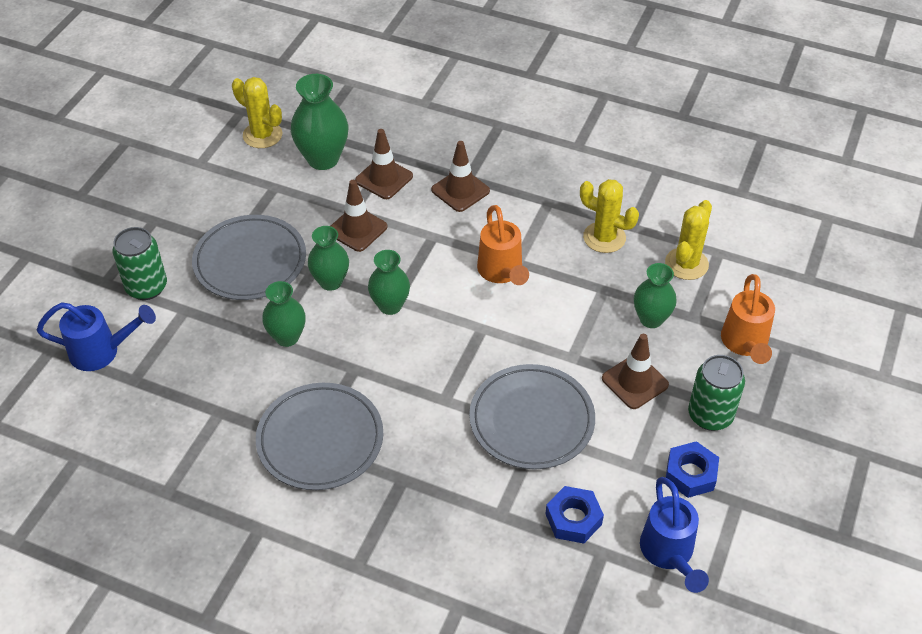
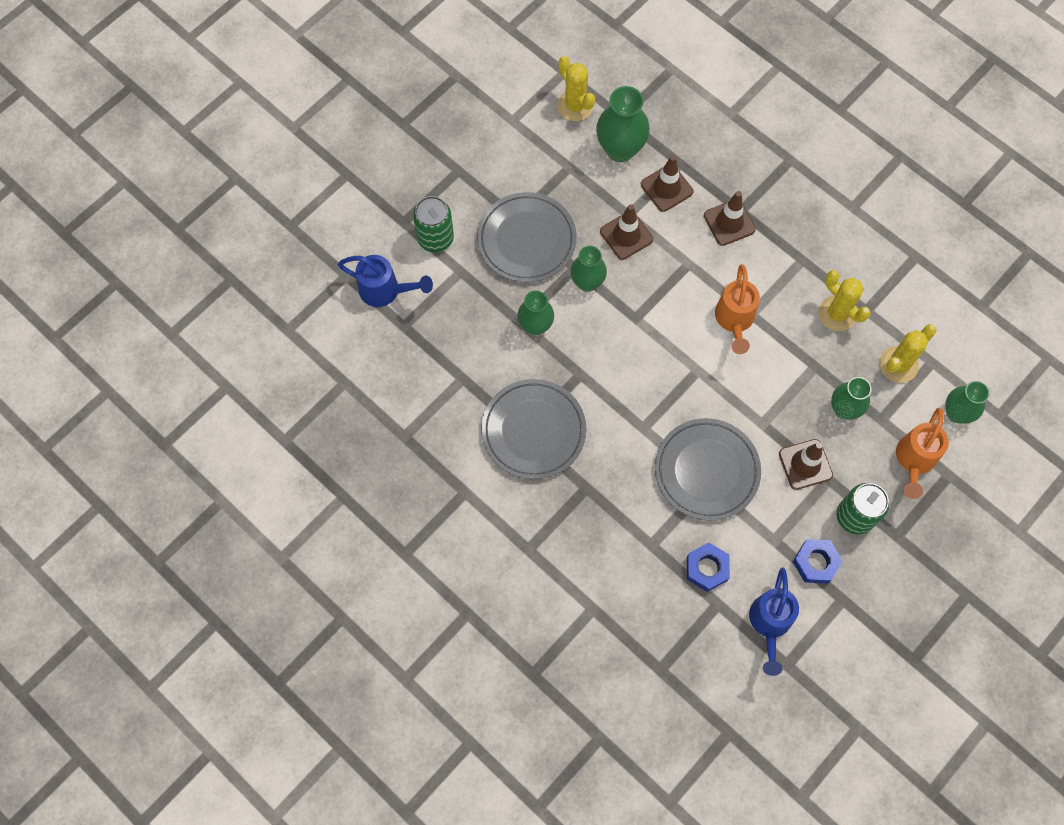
camera: 20 degrees right, 20 degrees up
green vase [368,250,410,315] -> green vase moved to [945,381,989,424]

